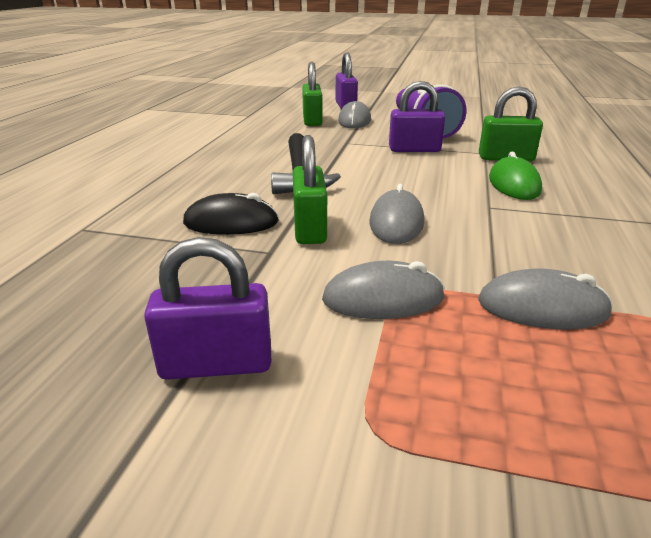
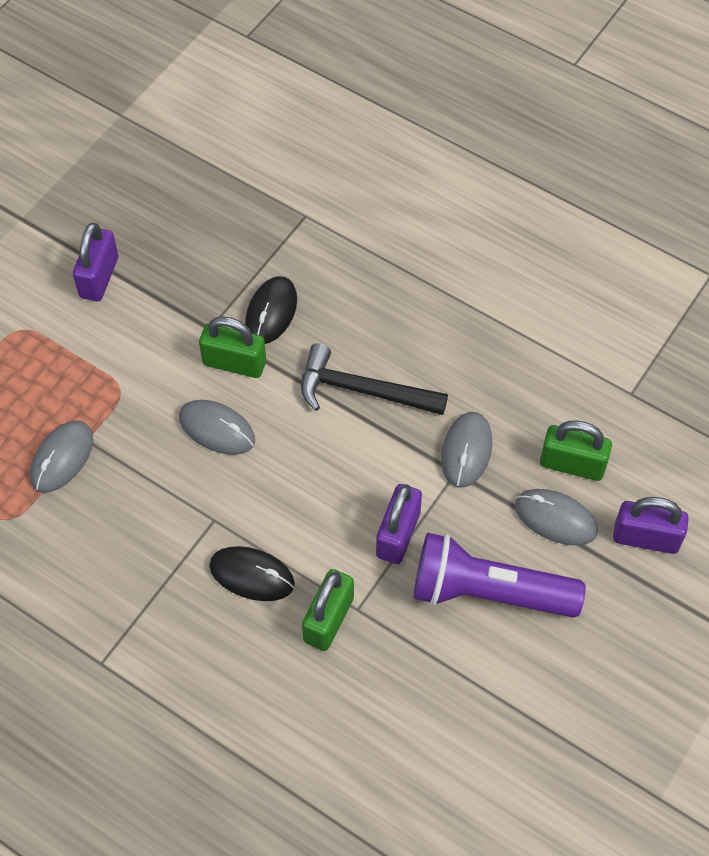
camera: 110 degrees right, 30 degrees up
grey mouse [322,261,445,319] -> grey mouse moved to [441,412,492,488]
green mouse [489,152,542,200] -> black mouse [209,546,295,601]

